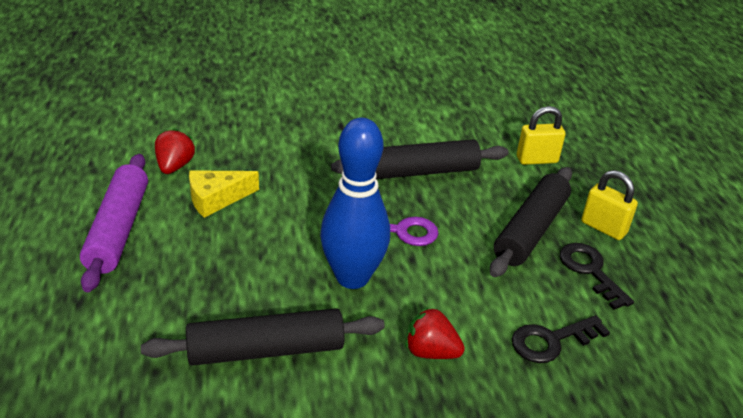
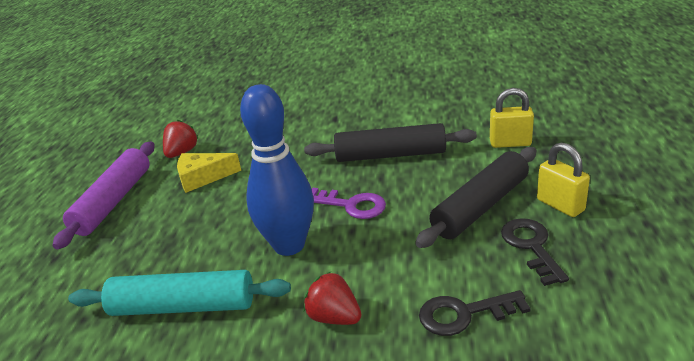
camera: 20 degrees right, 5 degrees down
black rolling pin [141,308,385,366] -> turquoise rolling pin [68,270,291,316]

